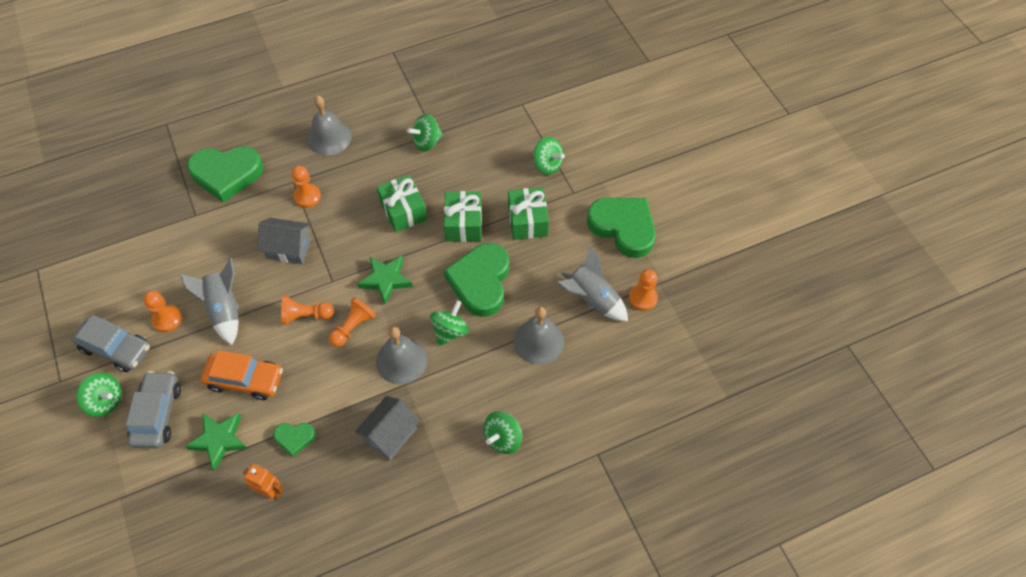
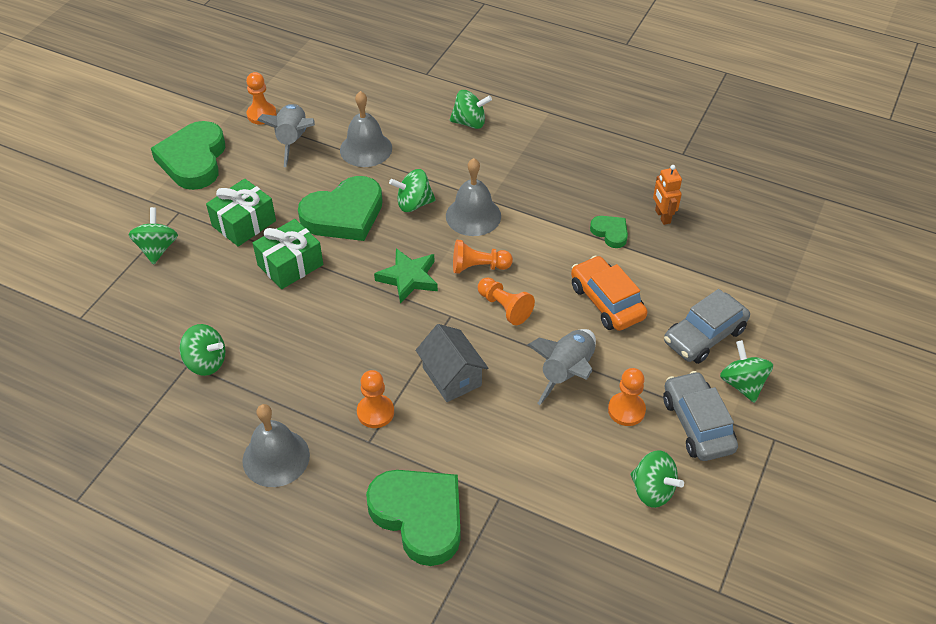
camera: 130 degrees left, 10 degrees down
green star [185,413,247,470] -> none
grey house [355,396,420,461] -> none
green gift [377,175,427,232] -> none
none -> green spinning top [630,450,684,508]

